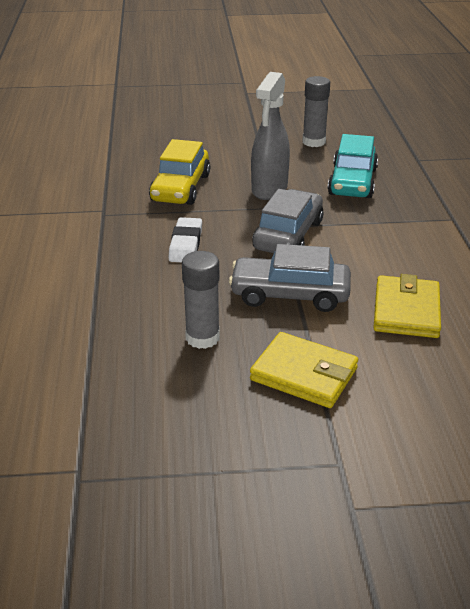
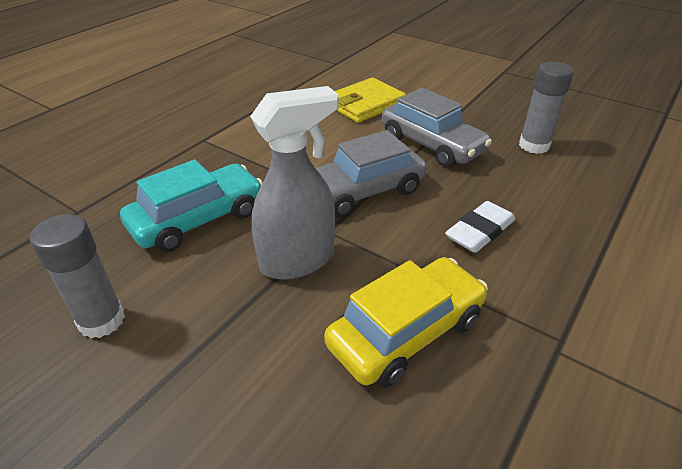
camera: 140 degrees left, 5 degrees up
yellow wallet [250,332,358,408] -> none

